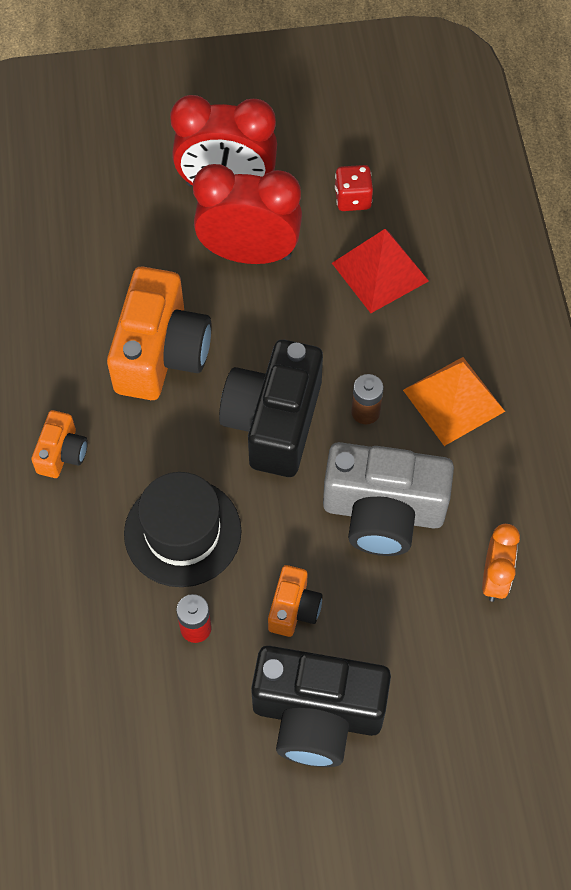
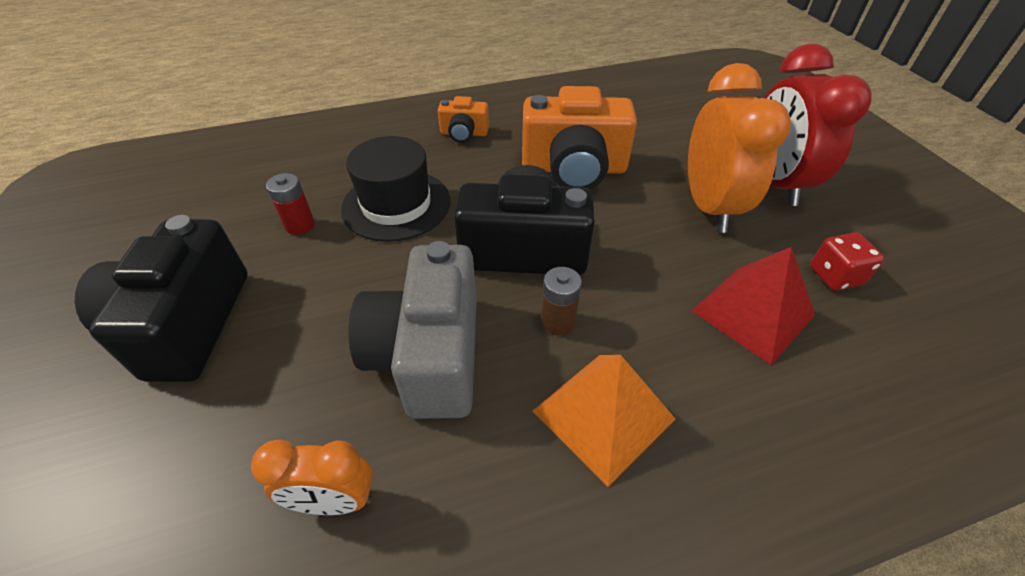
camera: 80 degrees right, 15 degrees down
red clock [193,164,302,264] -> orange clock [688,63,791,233]
orange camera [268,565,323,637] -> none

